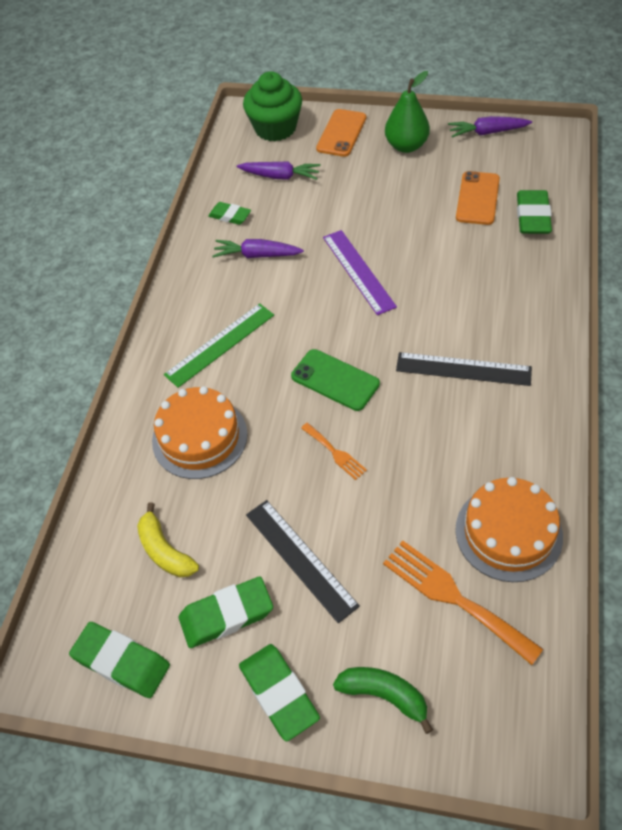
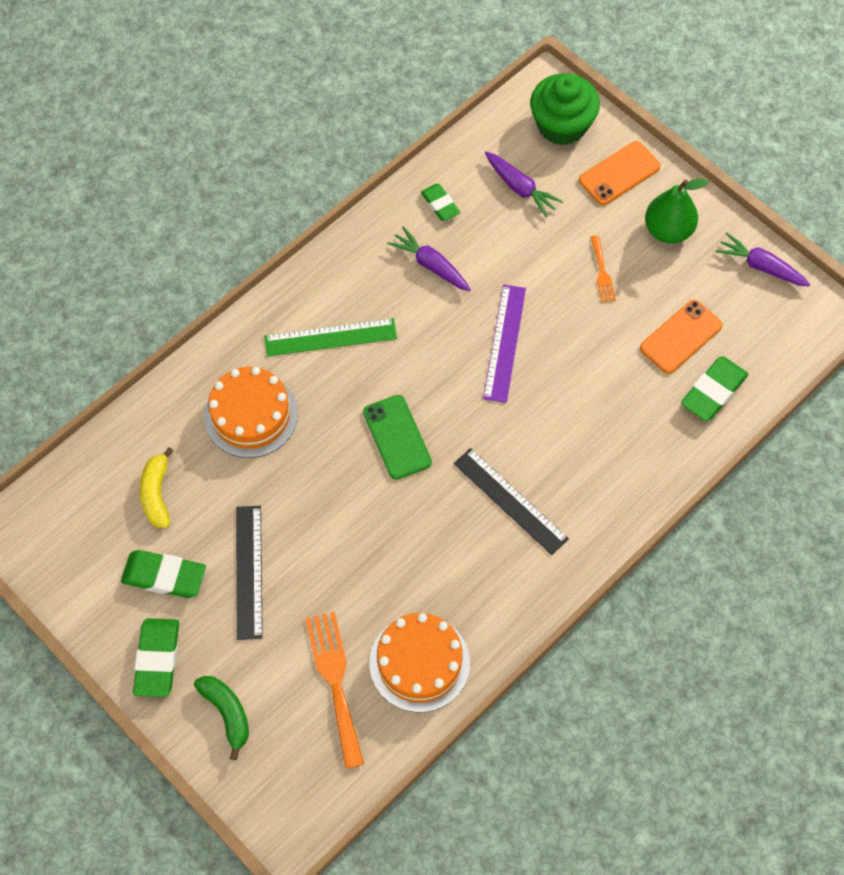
camera: 30 degrees right, 10 degrees up
green eraser [69,622,170,698] -> none
orange fork [301,423,367,480] -> orange fork moved to [591,235,616,302]

